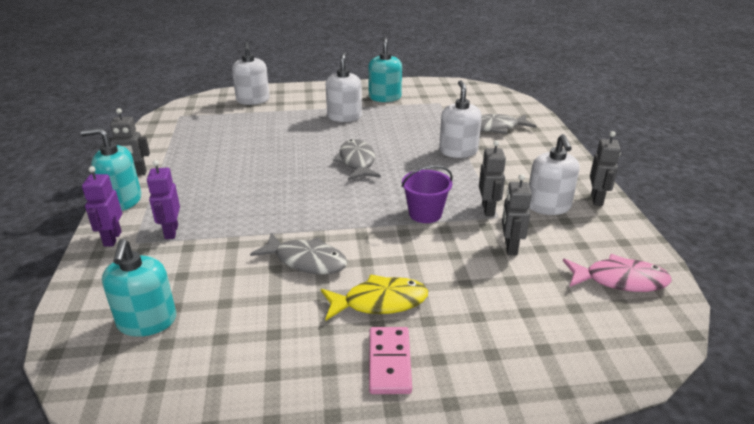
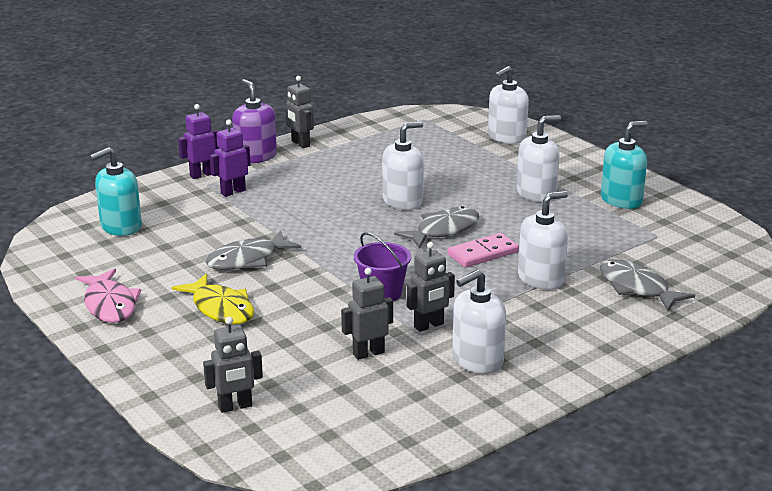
camera: 60 degrees right, 5 degrees down
turquoise soap dispenser [81,128,141,211] -> purple soap dispenser [232,79,277,163]
grey fish [250,232,348,275] -> grey fish turned 60 degrees clockwise [206,231,301,270]
pink domino [369,327,412,394] -> pink domino moved to [448,233,519,268]
pink fish [563,254,672,292] -> pink fish moved to [75,269,141,323]
grey robot [590,131,621,206] -> grey robot moved to [203,317,263,413]
none -> white soap dispenser [382,121,424,210]

